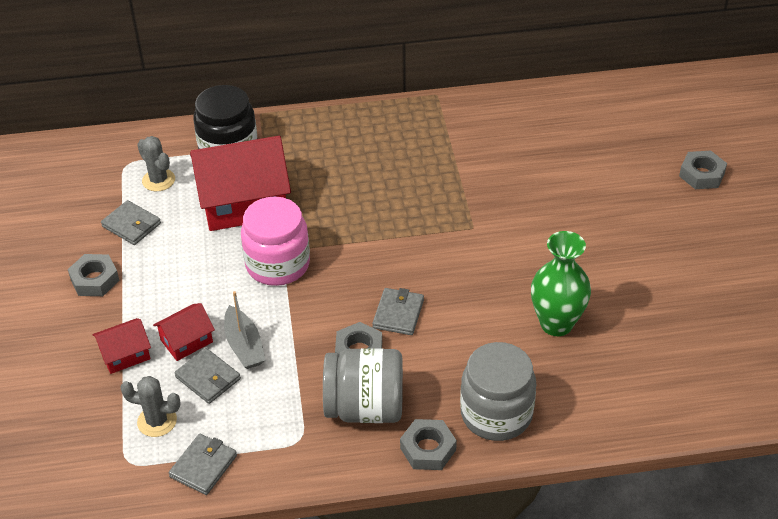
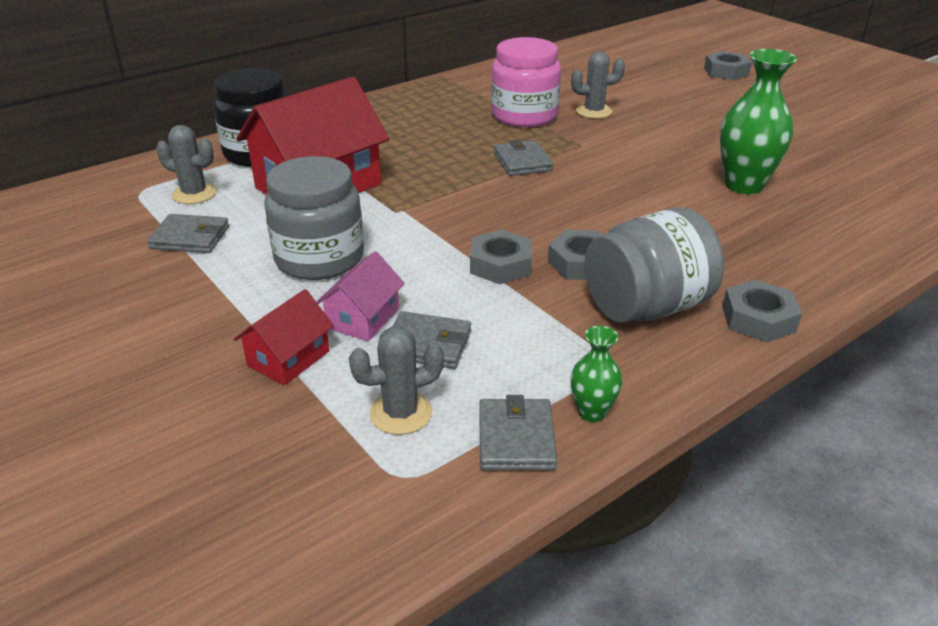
camera: 30 degrees left, 10 degrees down
grey nut [68,254,120,296] -> grey nut moved to [470,230,532,284]
red house [153,303,215,361] -> pink house [316,251,405,341]
grey boat [224,291,265,369] -> none
pink jar [241,197,310,286] -> pink jar moved to [491,37,561,127]
grey wallet [372,288,424,335] -> grey wallet moved to [494,140,553,176]
grey jar [460,342,536,441] -> grey jar moved to [264,156,364,280]
none -> grey cactus [571,51,625,119]
none -> green vase [571,326,622,422]

